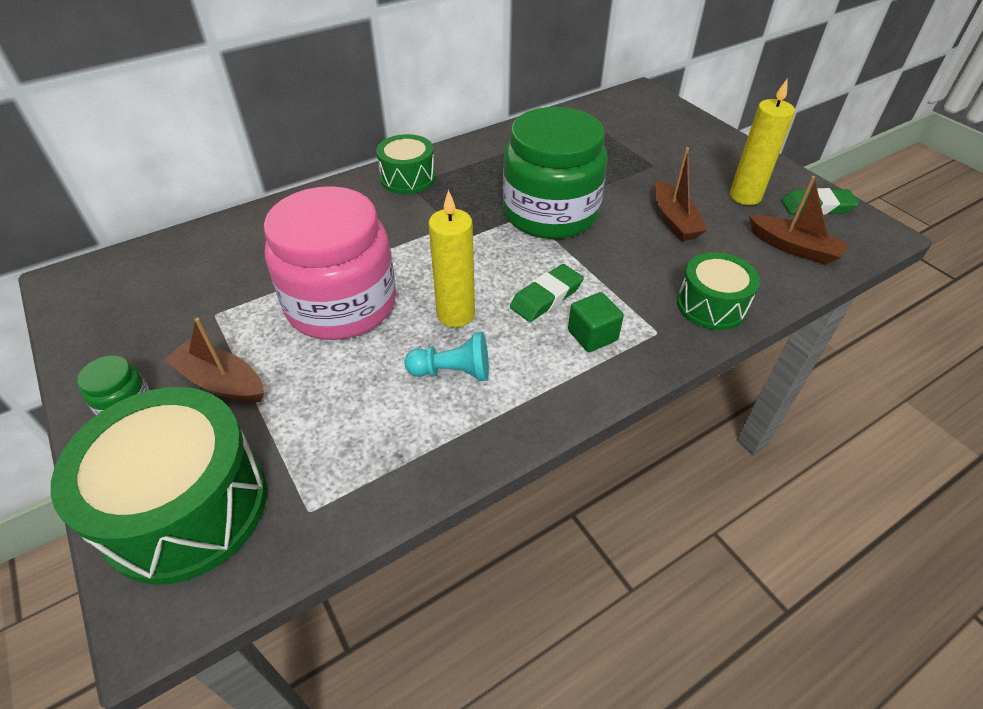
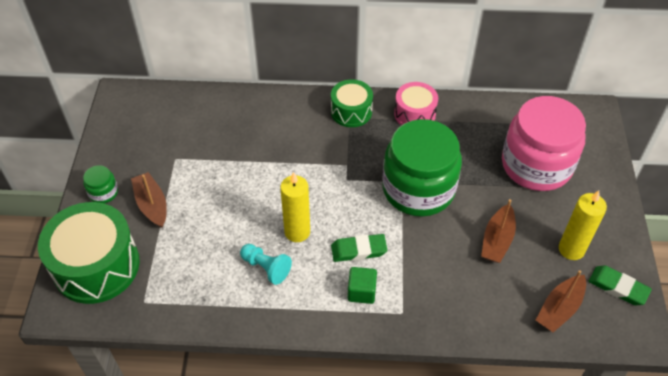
camera: 35 degrees right, 5 degrees up
pink jar [264,186,396,340] -> pink jar moved to [502,96,586,191]
green drum [677,252,760,330] -> none
brown boat [749,176,849,265] -> brown boat turned 60 degrees clockwise [536,270,586,333]
none -> pink drum [394,82,438,126]

